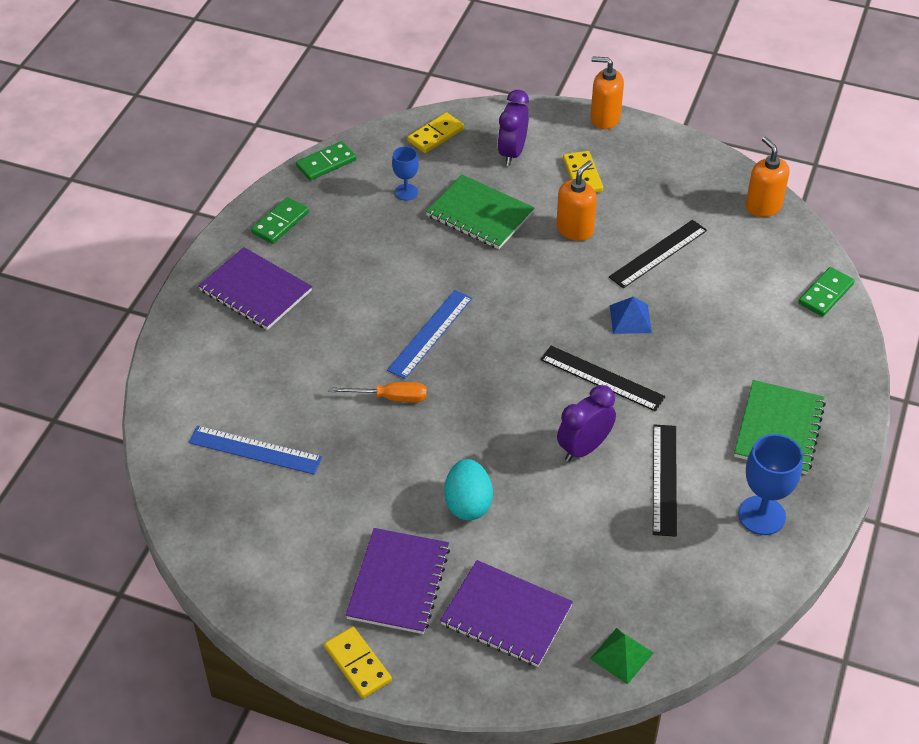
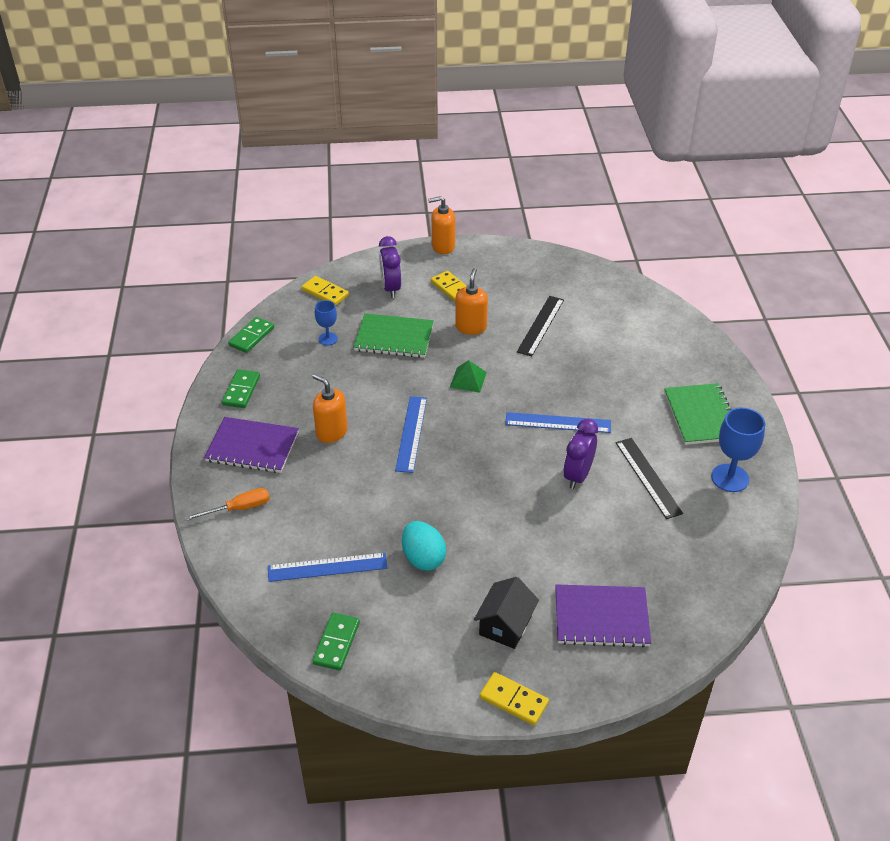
camera: 25 degrees left, 5 degrees down
orange screwdriver [328,382,427,402] -> orange screwdriver moved to [185,488,270,521]
purple notebook [346,528,450,634] -> black house [474,577,539,649]
yellow domino [407,112,464,153] -> yellow domino turned 75 degrees counterclockwise [302,276,349,306]
turquoise egg [444,459,493,520] -> turquoise egg moved to [402,521,446,571]
black ruler [540,346,665,412] -> blue ruler [505,412,611,433]
green pyramid [590,628,653,685] -> green pyramid moved to [450,360,487,393]
blue pyramid [610,297,652,334] -> none
orange soap dispenser [745,137,790,217] -> orange soap dispenser moved to [312,374,348,443]
green domino [798,267,855,317] -> green domino moved to [312,613,360,671]

